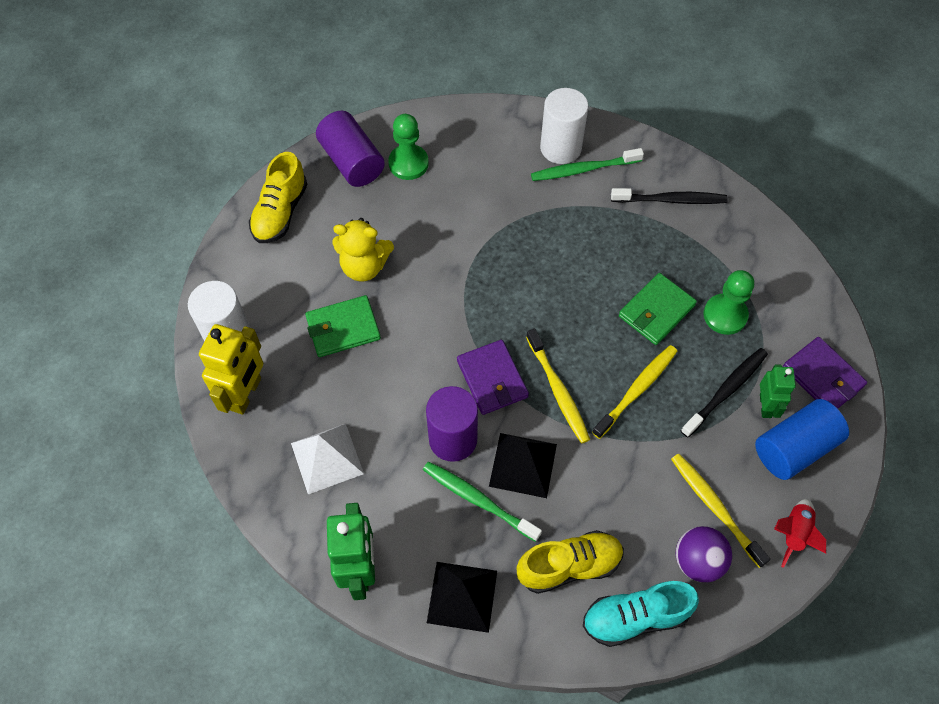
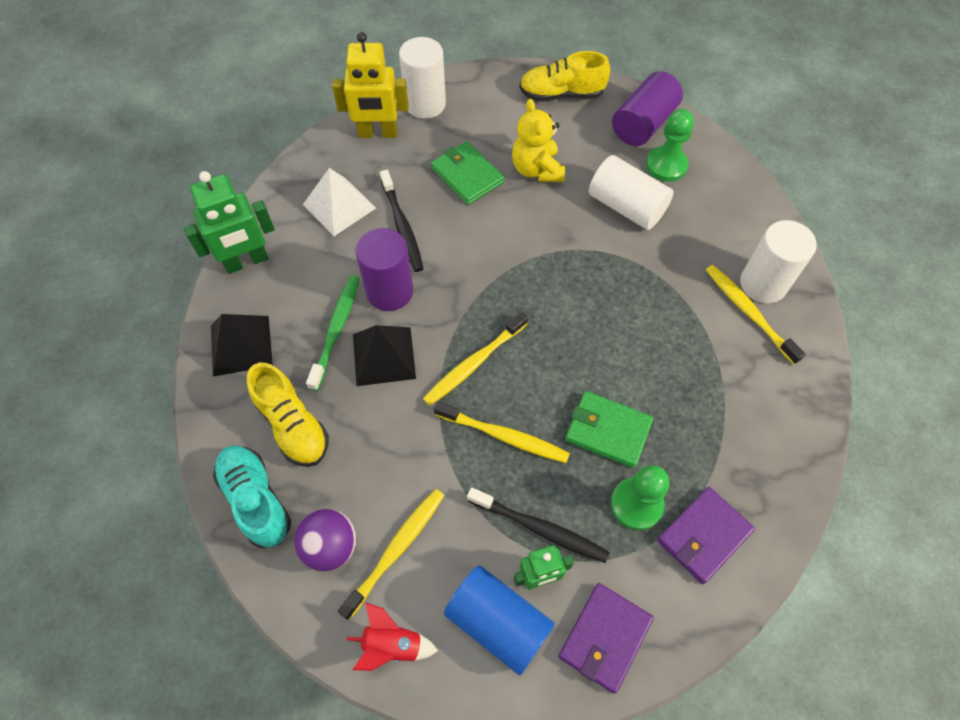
camera: 70 degrees right, 0 degrees up
purple wallet [457,340,529,415] -> purple wallet moved to [657,487,755,584]
green toothbrush [531,148,644,181] -> yellow toothbrush [706,265,806,365]
black toothbrush [611,188,728,204] -> black toothbrush moved to [380,170,424,272]
none -> white cylinder [589,155,674,230]

